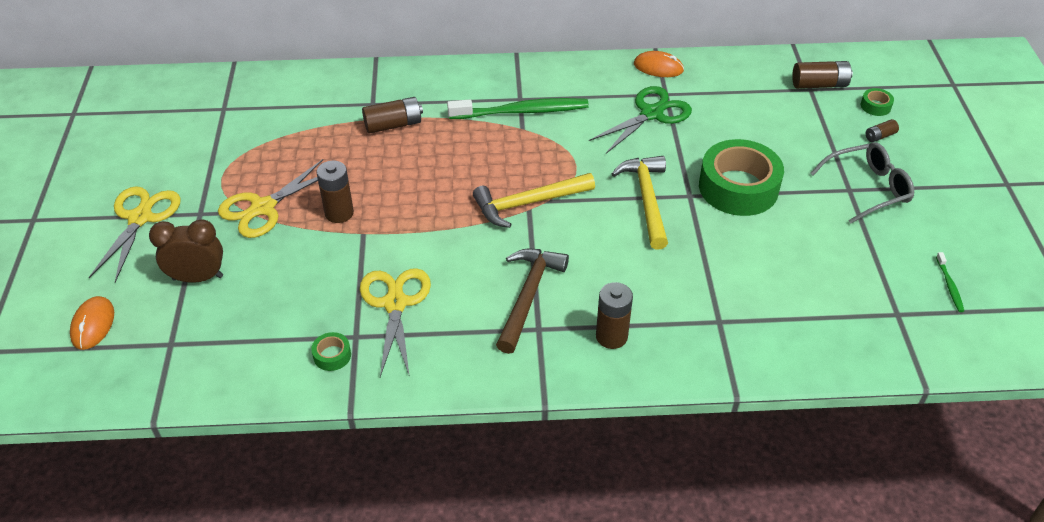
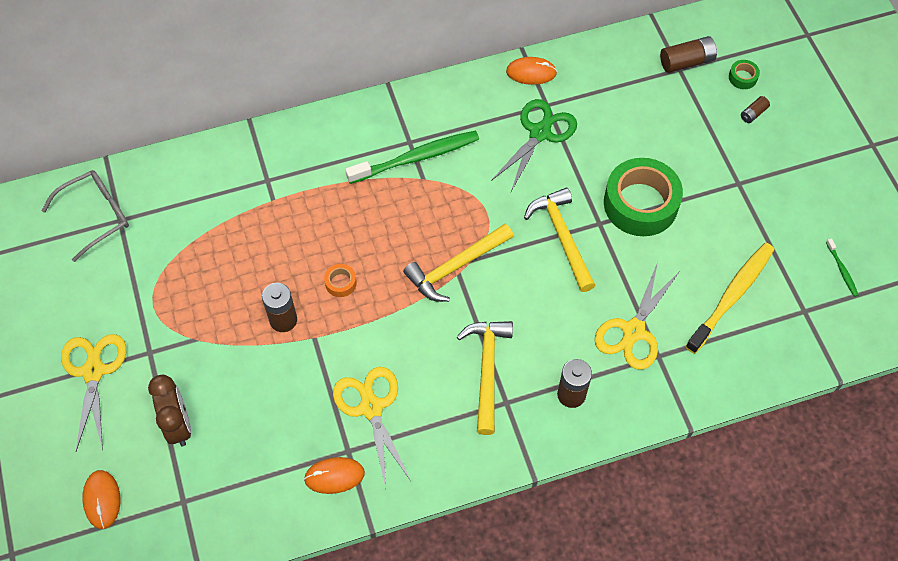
camera: 15 degrees left, 15 degrees up
brown clock [149,219,223,283] -> brown clock turned 90 degrees clockwise [148,375,191,446]
yellow scissors [218,159,323,238] -> yellow scissors moved to [594,262,680,370]
green tape [311,332,351,371] -> orange mouse [304,457,365,494]
brown battery [362,97,423,134] -> none
brown hammer [496,249,569,354] -> yellow hammer [457,321,513,435]
grey glasses [810,142,914,223] -> grey glasses moved to [42,170,129,262]
none -> orange tape [324,264,357,297]
none -> yellow toothbrush [685,243,775,354]

